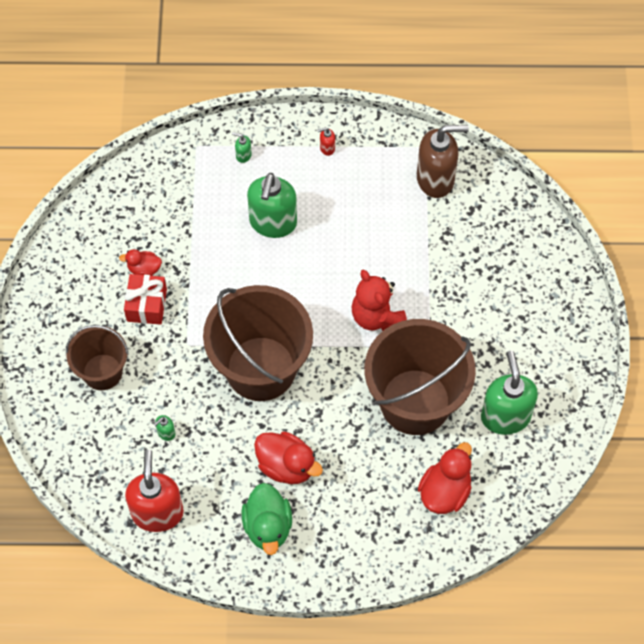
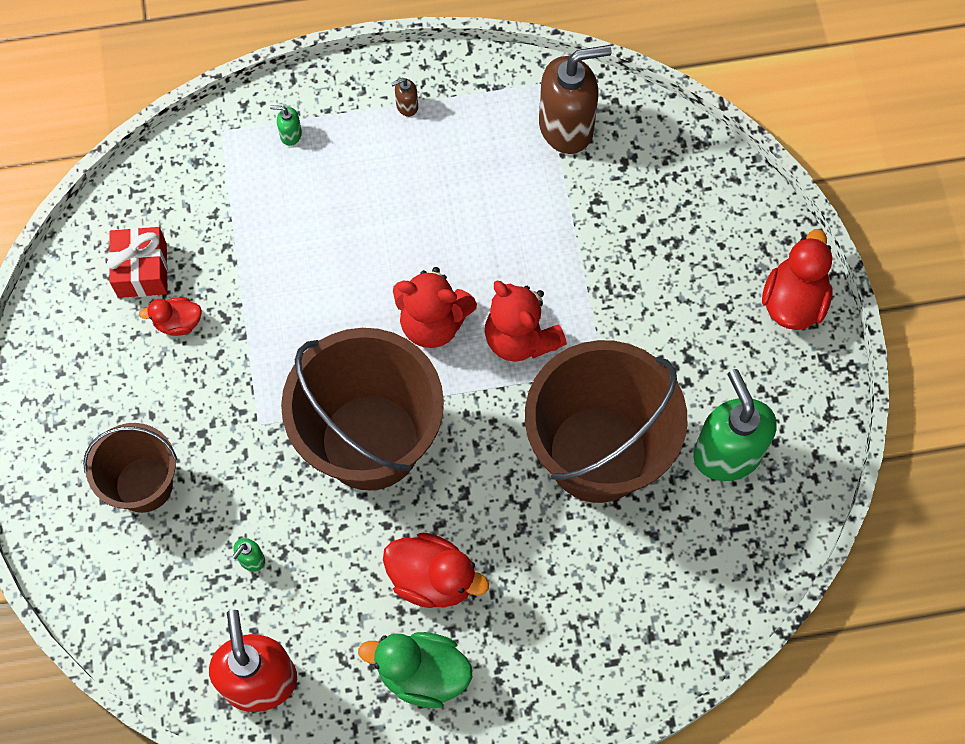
camera: 10 degrees left, 5 degrees up
red gift [124,274,167,325] -> red gift moved to [107,227,168,298]
green duck [241,483,292,555] -> green duck turned 120 degrees clockwise [358,632,472,708]
green soap dispenser [247,173,297,238] -> none
red soap dispenser [317,127,335,156] -> brown soap dispenser [391,78,418,117]
red duck [418,442,472,514] -> red duck moved to [762,229,833,330]
none -> red teddy bear [393,267,477,348]

